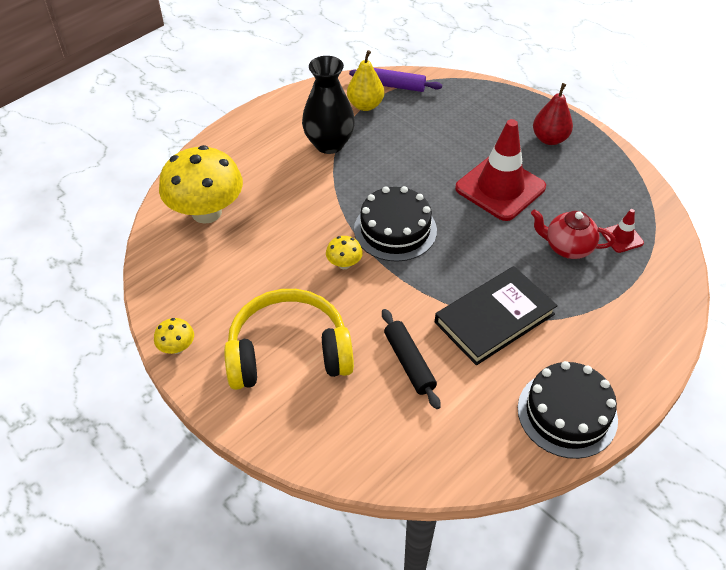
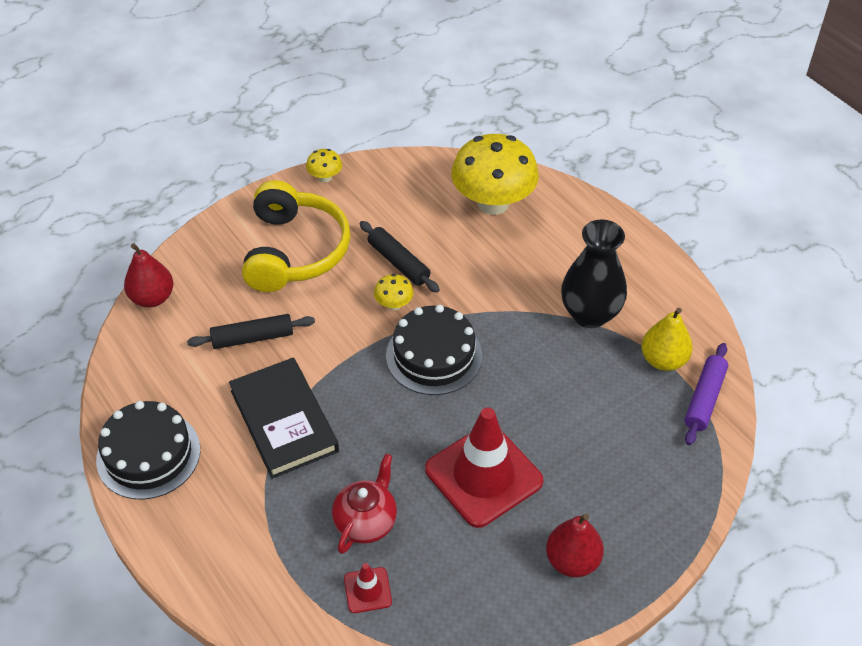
camera: 100 degrees right, 0 degrees up
none -> red pear [124,243,174,307]
none -> black rolling pin [360,221,440,293]

